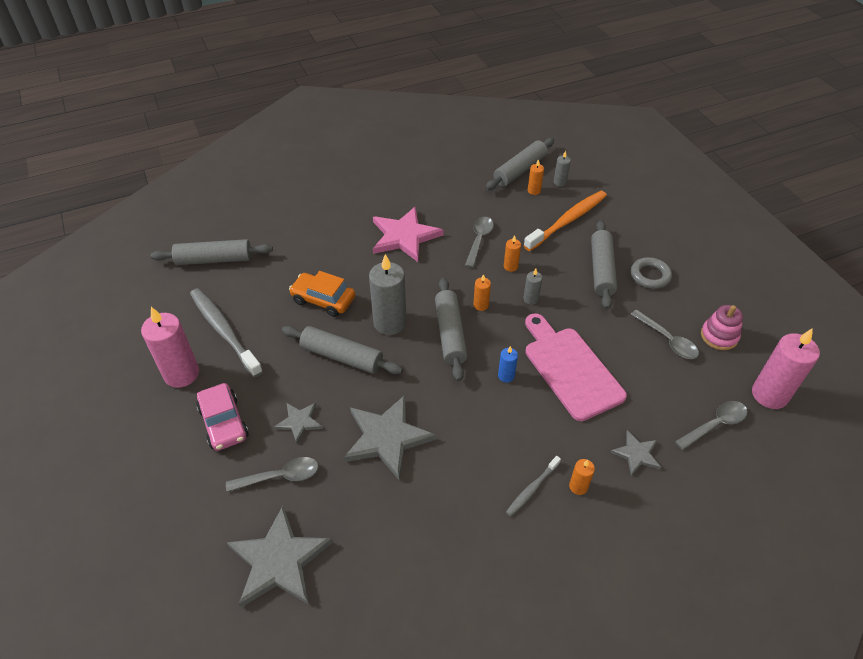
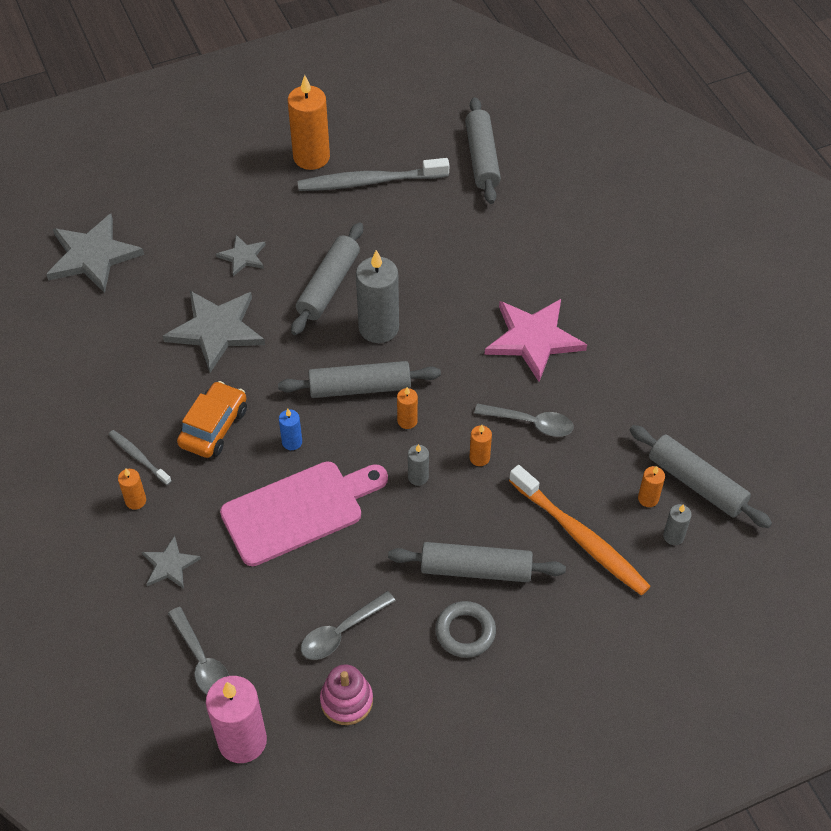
camera: 90 degrees right, 5 degrees up
pink candle [141,307,199,388] -> orange candle [288,75,330,170]
grey toothbrush [190,288,263,377] -> grey toothbrush turned 150 degrees counterclockwise [298,158,449,191]
pink car [196,383,249,451] -> none
grey spoon [226,457,319,492] -> none
orange car [289,271,355,317] -> orange car moved to [177,381,247,458]

